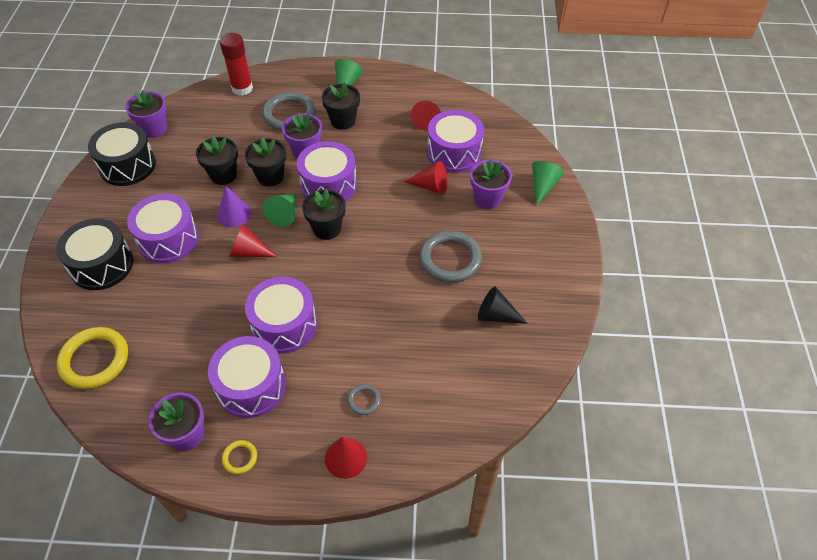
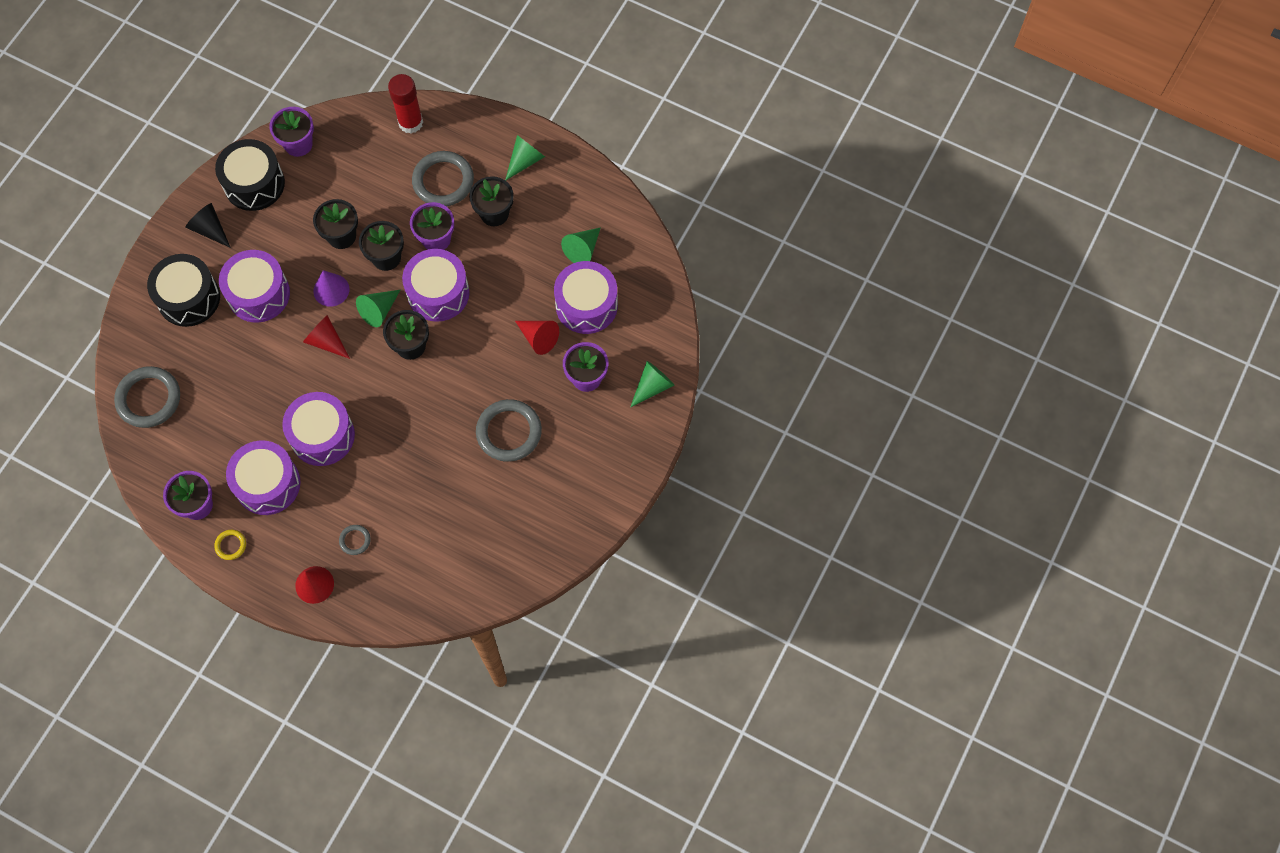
camera: 25 degrees right, 15 degrees up
yellow ring [57,327,128,389] -> grey ring [114,366,180,428]
red cone [411,101,441,131] -> green cone [561,227,601,263]
black cone [478,287,528,324] -> black cone moved to [185,203,231,248]

